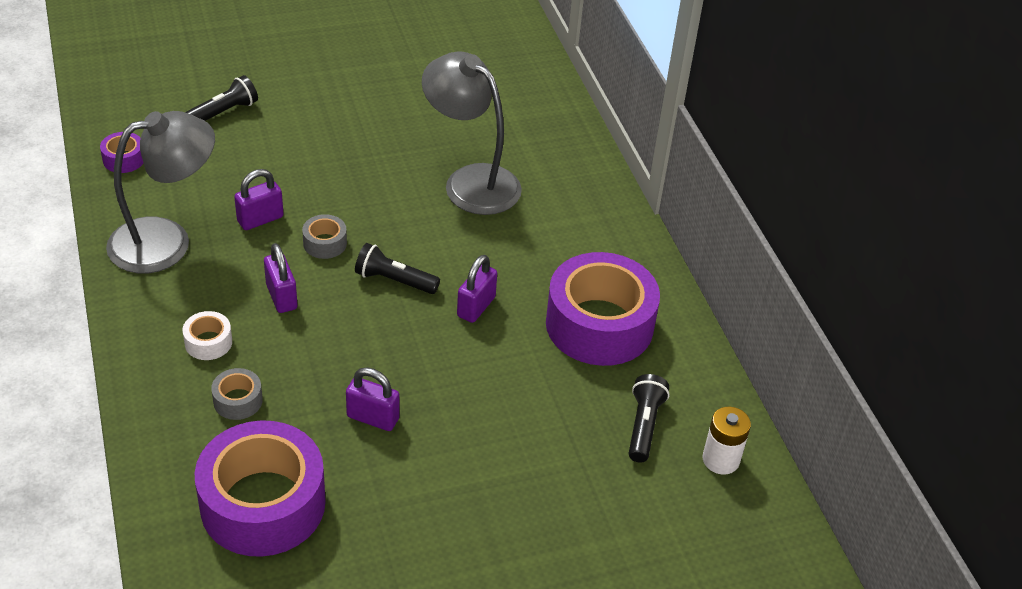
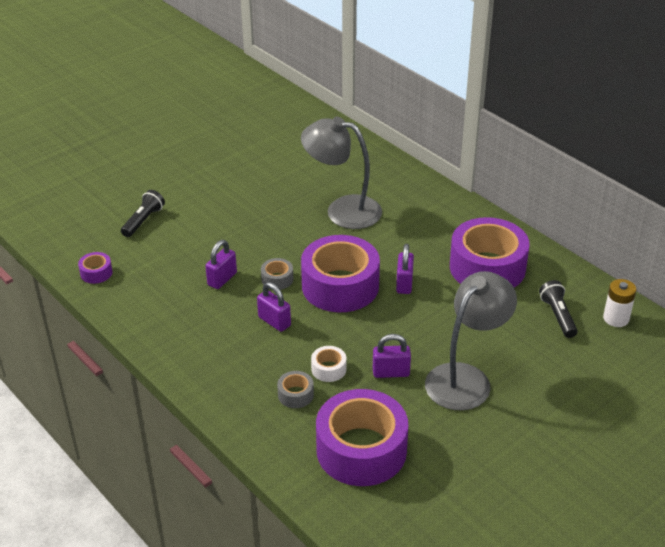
camera: 20 degrees left, 5 degrees down
grey lamp [106,111,215,273] -> grey lamp moved to [425,271,517,410]
white tape [183,311,232,360] -> white tape moved to [311,346,346,382]
black flashlight [355,243,440,294] -> purple tape [301,235,380,312]

